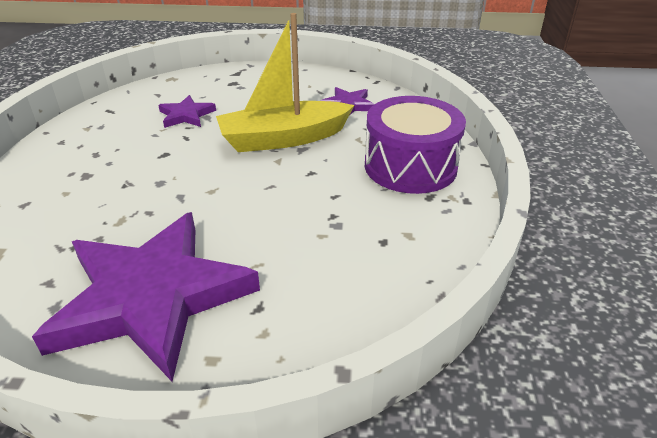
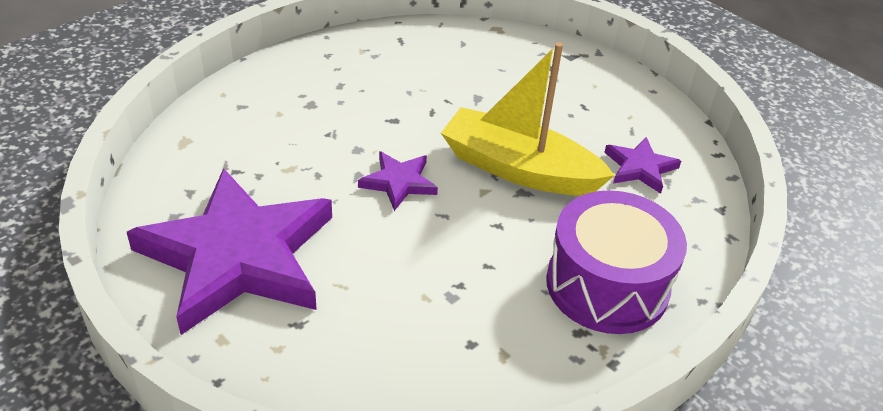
camera: 40 degrees right, 5 degrees up
purple star [158,95,216,128] -> purple star moved to [358,151,438,211]

